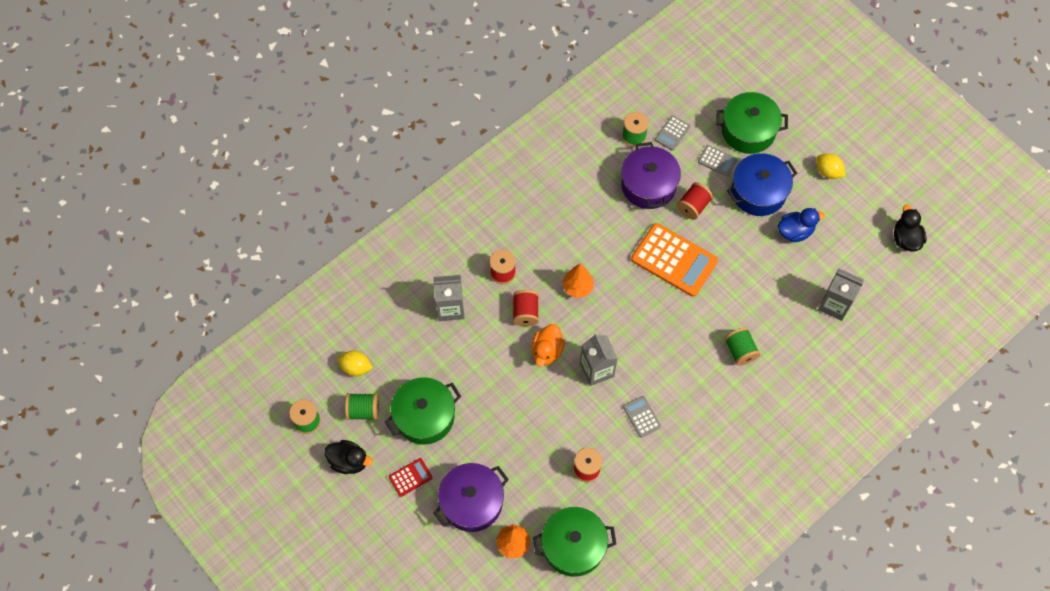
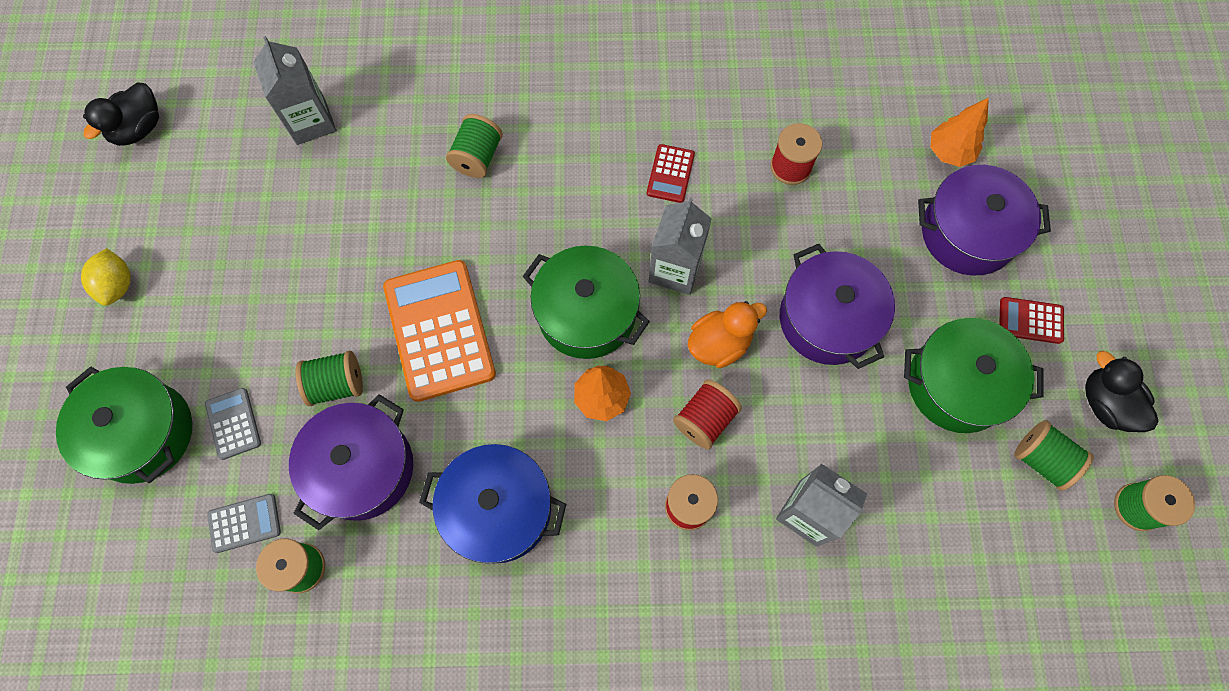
camera: 140 degrees left, 5 degrees up
yellow lemon [338,350,373,376] -> none
green pot [533,507,616,577] -> green pot moved to [523,246,650,359]
grey calculator [623,396,661,438] -> red calculator [647,144,695,203]
red spool [677,182,713,220] -> green spool [296,351,363,406]
blue pot [727,153,797,216] -> blue pot moved to [419,444,566,564]
blue duck [778,208,825,242] -> none
none -> purple pot [780,244,895,369]

